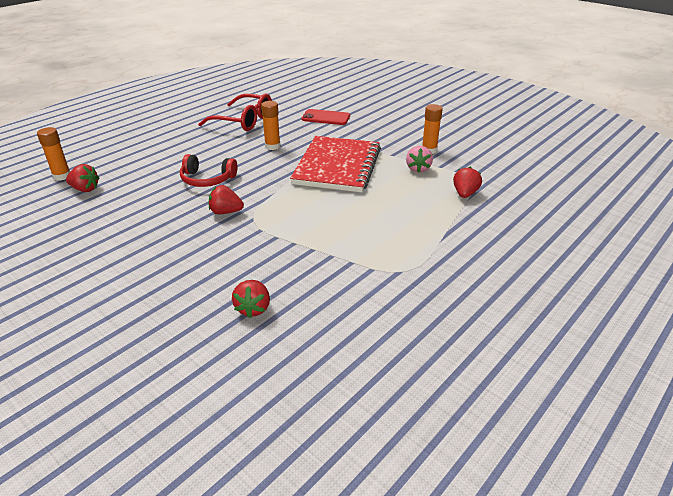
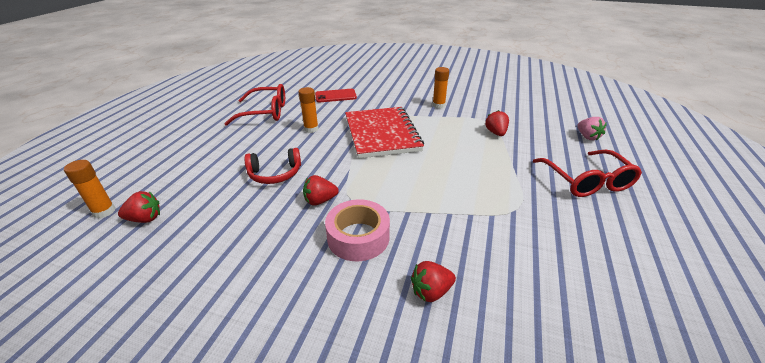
camera: 25 degrees left, 0 degrees up
red strawberry [232,280,270,318] -> red strawberry turned 90 degrees clockwise [411,261,456,302]
pink strawberry [406,146,433,173] -> pink strawberry moved to [577,117,607,141]
none -> pink tape [325,199,390,261]
none -> red glasses [533,150,642,197]

